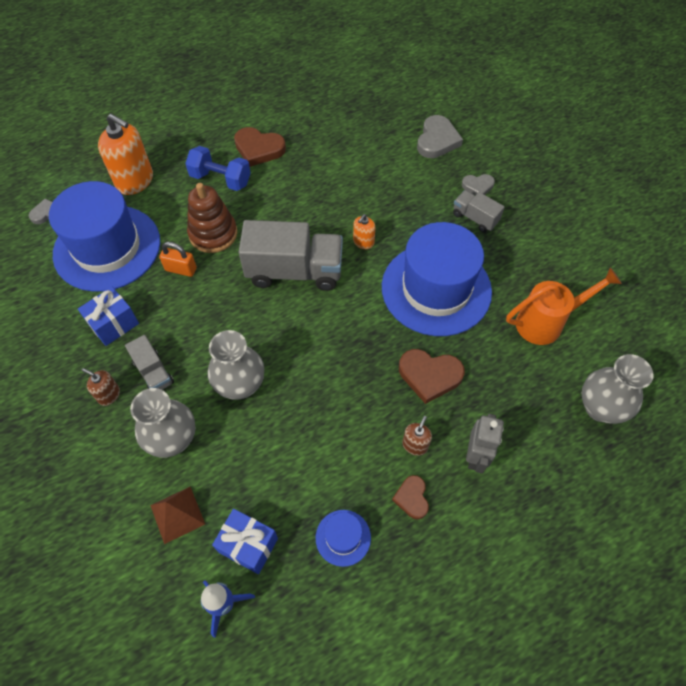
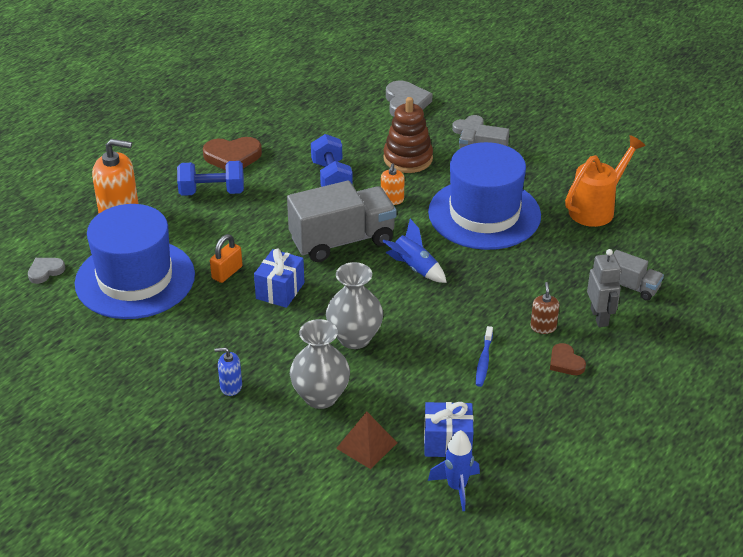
camera: 25 degrees left, 20 degrees down
blue gift [78,287,139,346] -> blue gift moved to [254,249,304,308]
brown soap dispenser [82,368,120,406] -> blue soap dispenser [214,347,242,396]
grey truck [125,335,174,390] -> grey truck moved to [613,250,664,301]
orange padlock [159,242,197,277] -> orange padlock turned 45 degrees counterclockwise [210,234,242,283]
brown stacking toy [187,183,237,253] -> brown stacking toy moved to [383,97,433,173]
blue hat [316,510,371,567] -> none
brown heart [399,349,465,404] -> none
grey vase [582,354,654,424] -> none
none -> blue dumbbell [311,134,353,187]
none -> blue rocket [382,219,447,283]
none -> blue toothbrush [476,326,493,387]

